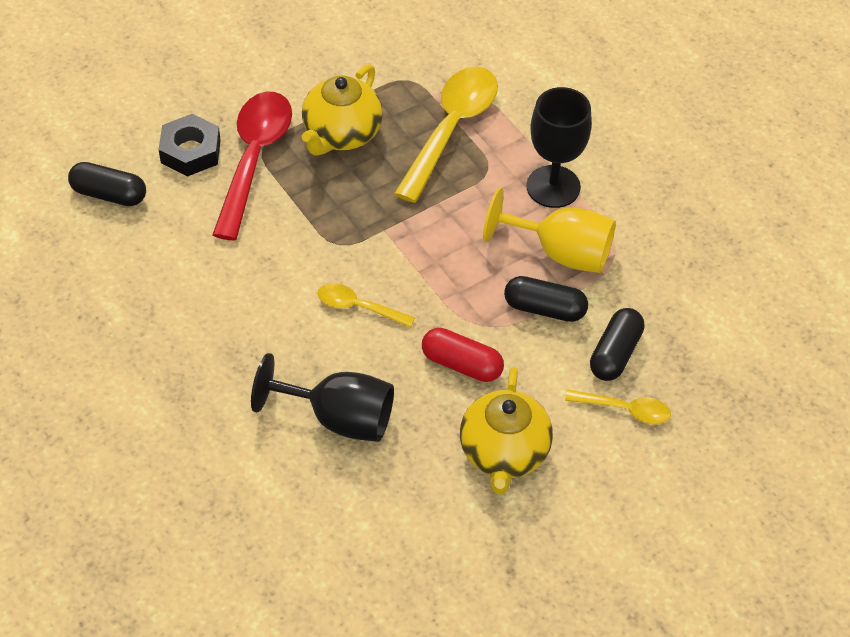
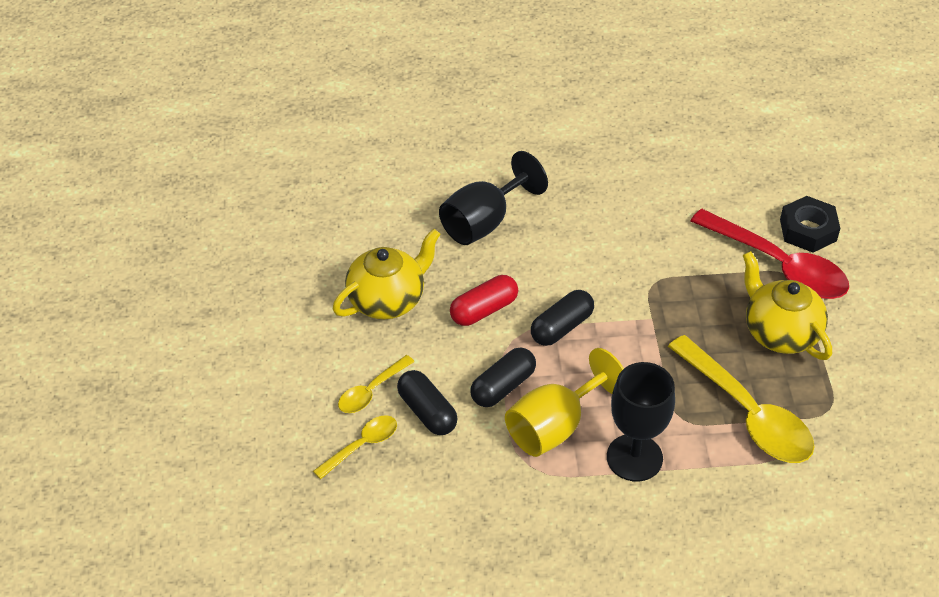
camera: 120 degrees right, 5 degrees down
black capsule [68,162,146,206] -> black capsule moved to [531,290,594,346]
yellow spoon [317,283,415,328] -> yellow spoon moved to [313,415,397,479]
yellow teapot [460,367,553,495] -> yellow teapot turned 105 degrees clockwise [333,229,440,319]

